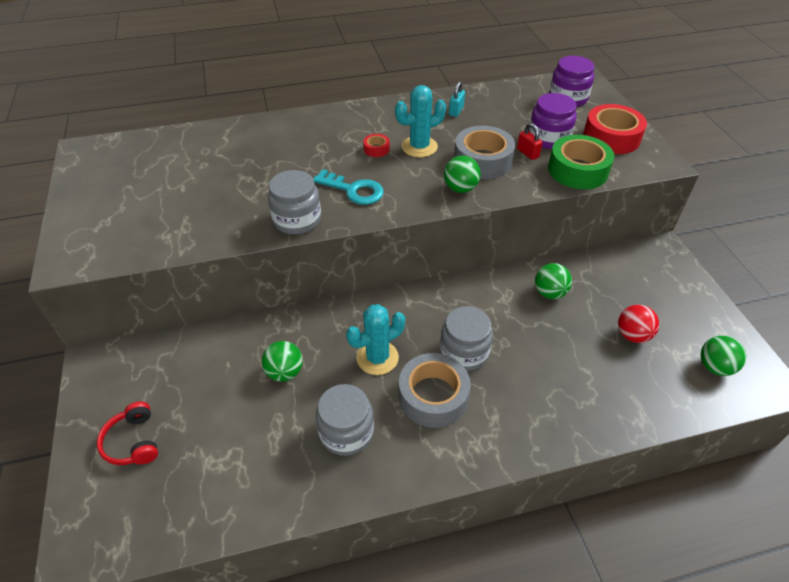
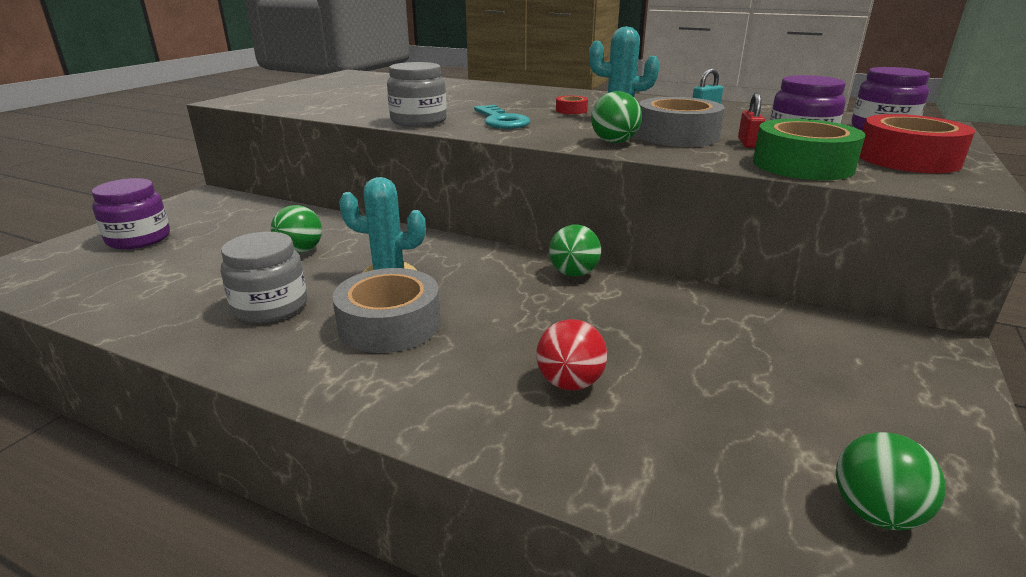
camera: 40 degrees right, 20 degrees down
red headphones [97,402,158,465] -> purple jar [92,178,170,249]
grey jar [440,306,493,371] -> none
green ball [535,263,572,299] -> green ball moved to [549,225,601,277]
red ball [618,305,659,343] -> red ball moved to [536,319,607,390]

